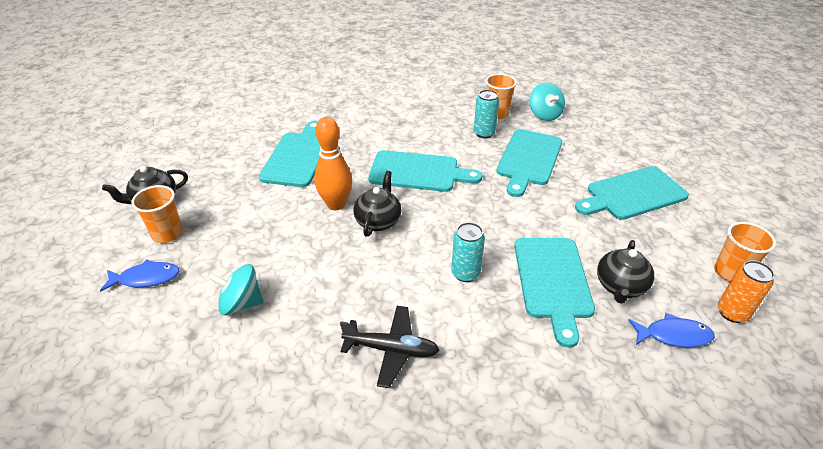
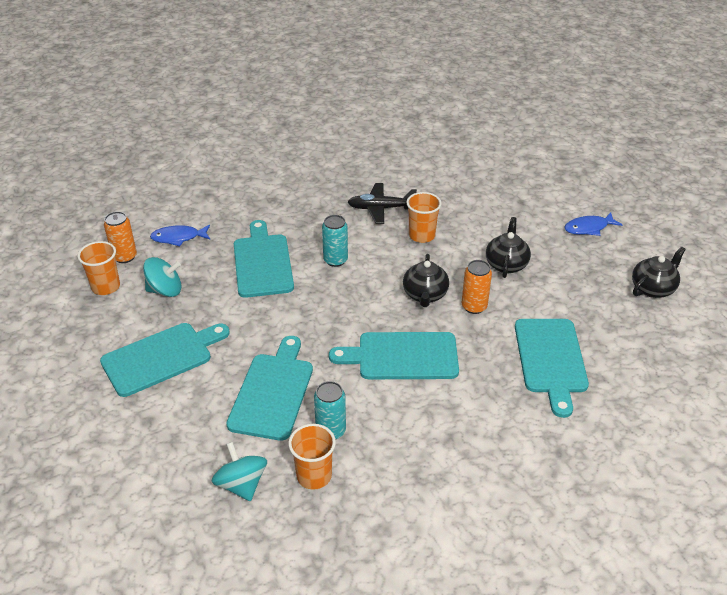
camera: 170 degrees right, 0 degrees up
orange cup [131,185,183,243] -> orange cup moved to [406,192,442,243]
turquoise spinning top [209,264,264,315] -> turquoise spinning top moved to [143,257,181,297]
orange bowling pin [314,117,352,210] -> orange can [462,260,492,314]
black teapot [597,240,654,304] -> black teapot moved to [486,217,531,278]

